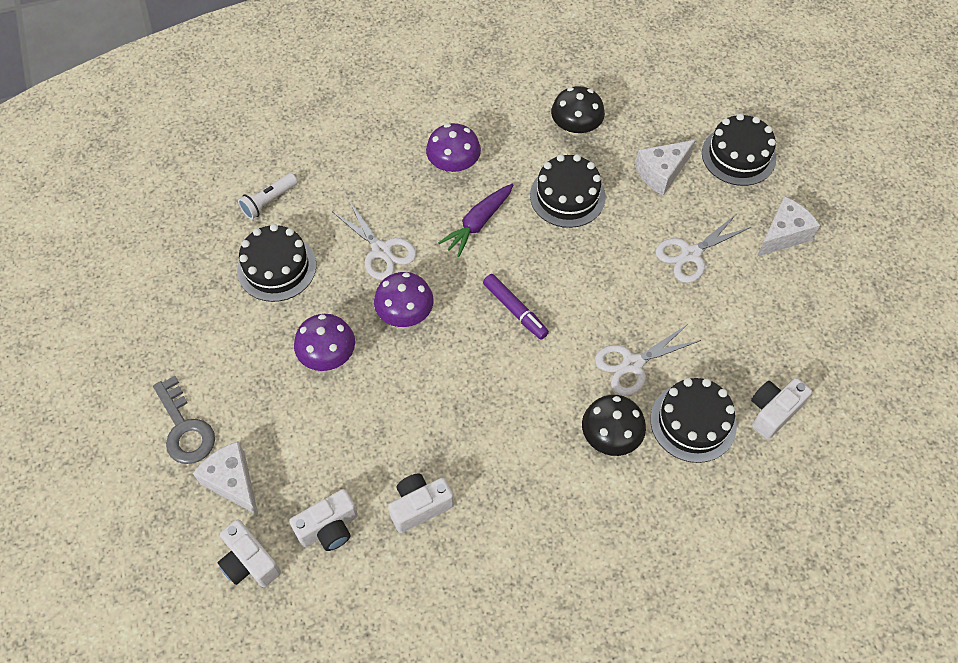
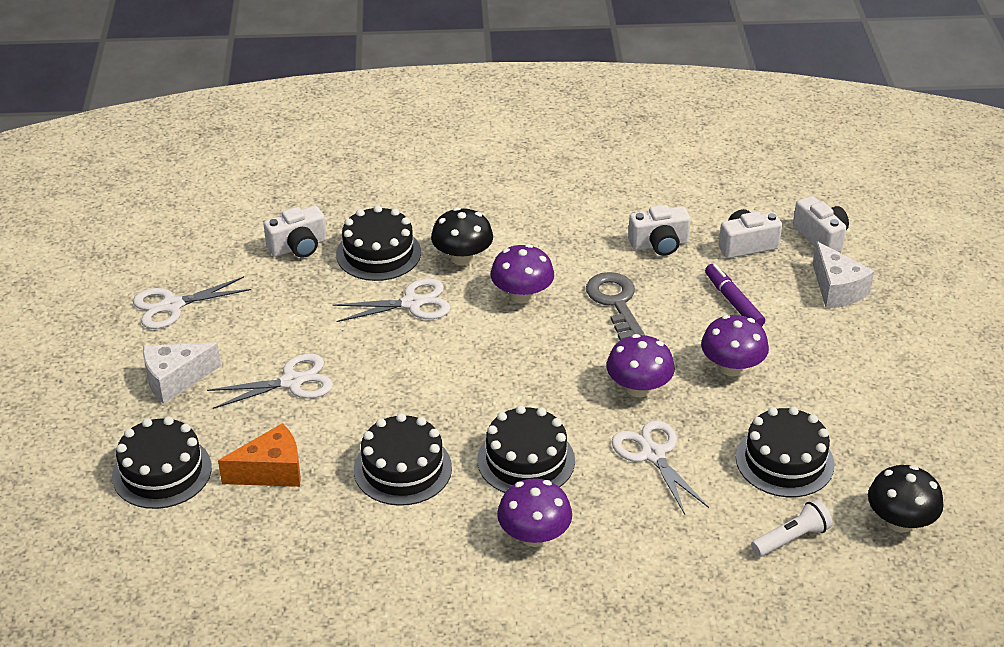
camera: 165 degrees left, 20 degrees down
grey key [153,376,215,464] -> grey key moved to [586,272,645,341]
purple carrot [438,184,513,257] -> black cake [477,405,575,493]
purple marker [483,274,549,340] -> purple marker moved to [705,264,765,327]
black mushroom [551,86,605,136] -> black mushroom moved to [868,465,944,533]
white cheese [635,140,696,195] -> orange cheese [218,423,301,487]
none -> white scissors [133,276,251,329]
none -> purple mushroom [490,244,554,304]

